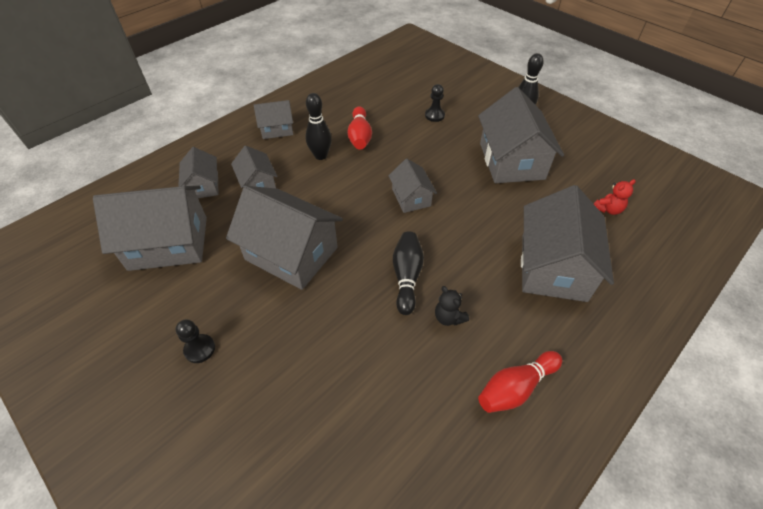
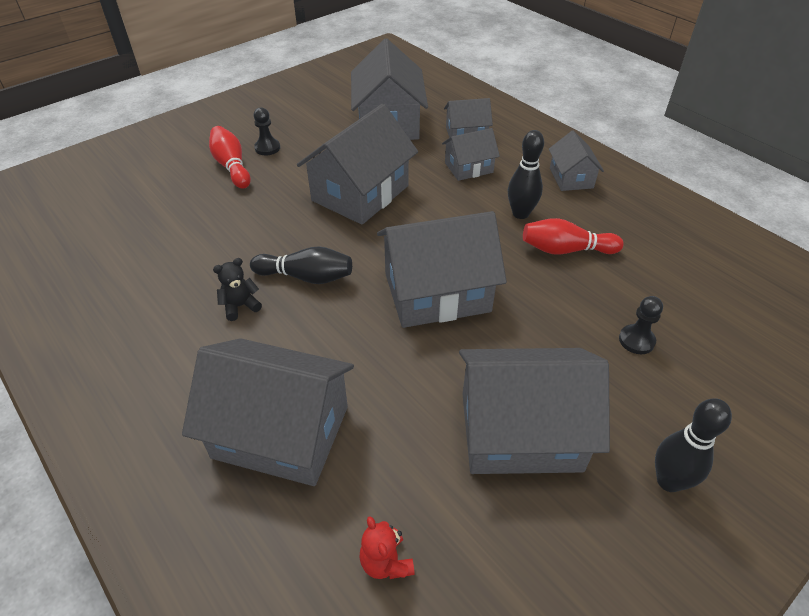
camera: 95 degrees right, 5 degrees down
grey house [388,159,437,213] -> grey house [377,211,507,328], size x1.88
red bowling pin [478,351,562,413] -> red bowling pin moved to [209,126,251,189]

